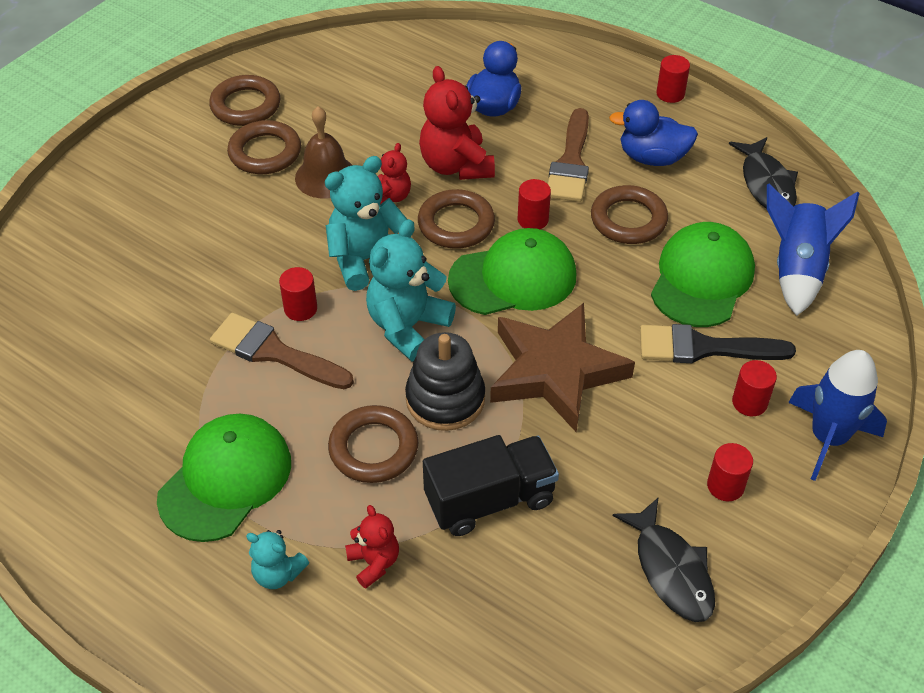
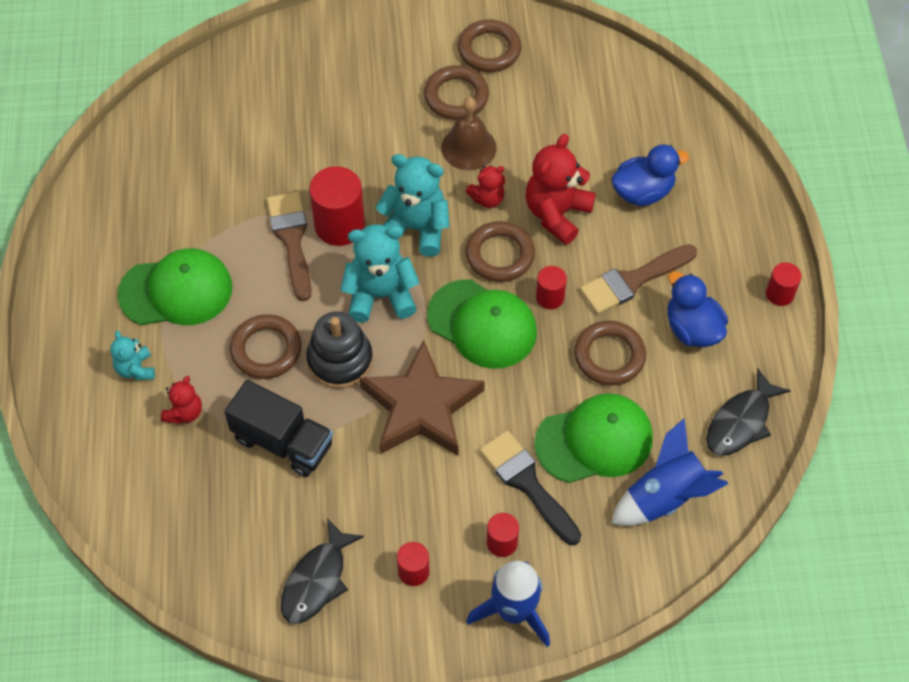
camera: 50 degrees right, 10 degrees up
red cylinder [279,267,317,321] -> red cylinder [309,166,365,246], size x1.82

